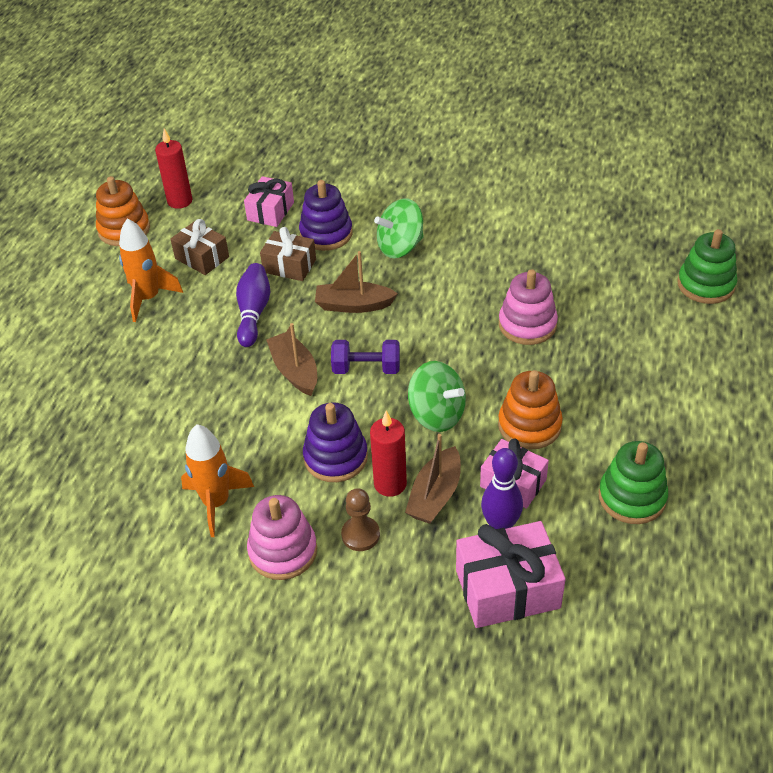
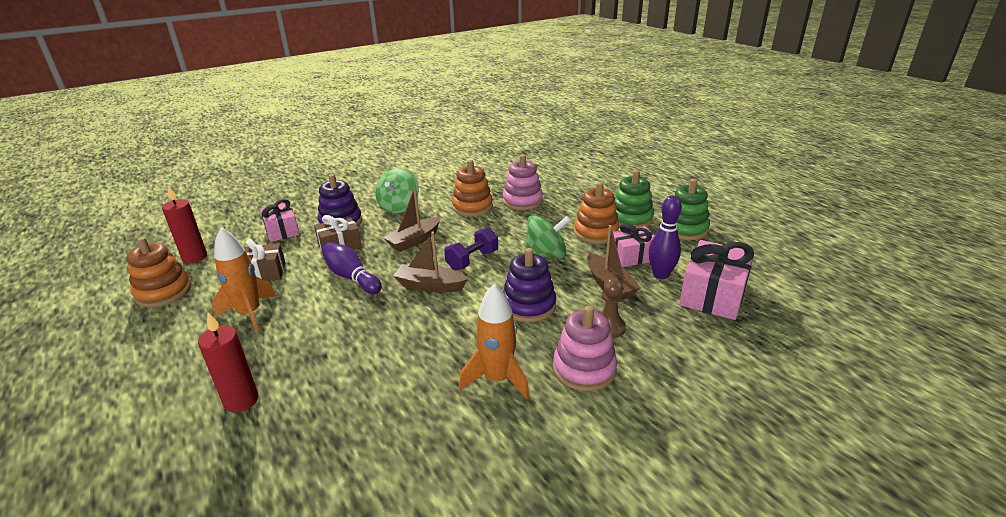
camera: 50 degrees left, 15 degrees down
red candle [370,411,407,497] -> red candle moved to [198,312,259,413]
green stacking toy [677,229,737,304] -> green stacking toy moved to [614,170,654,228]
none -> orange stacking toy [452,160,493,216]

